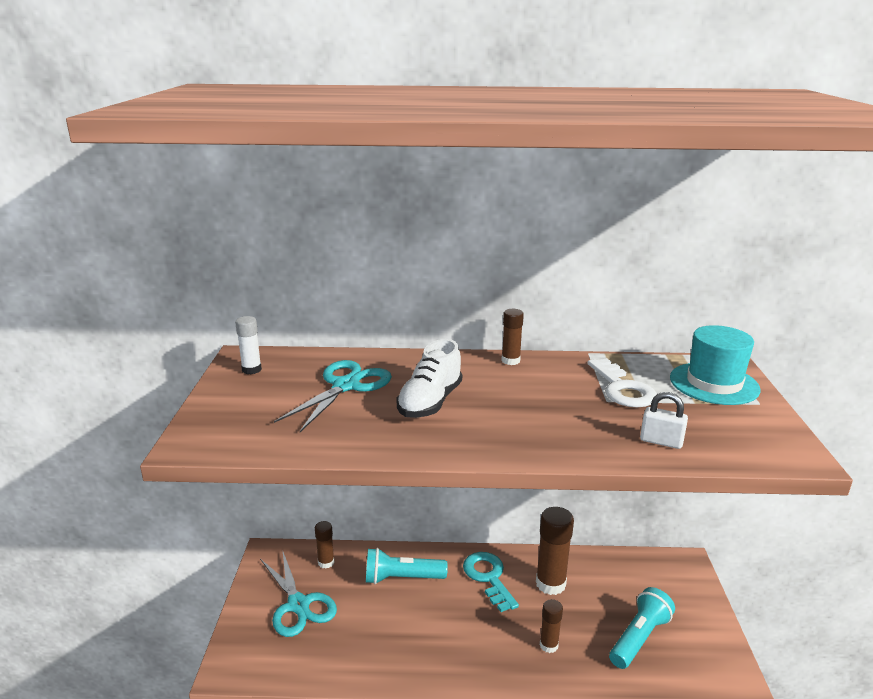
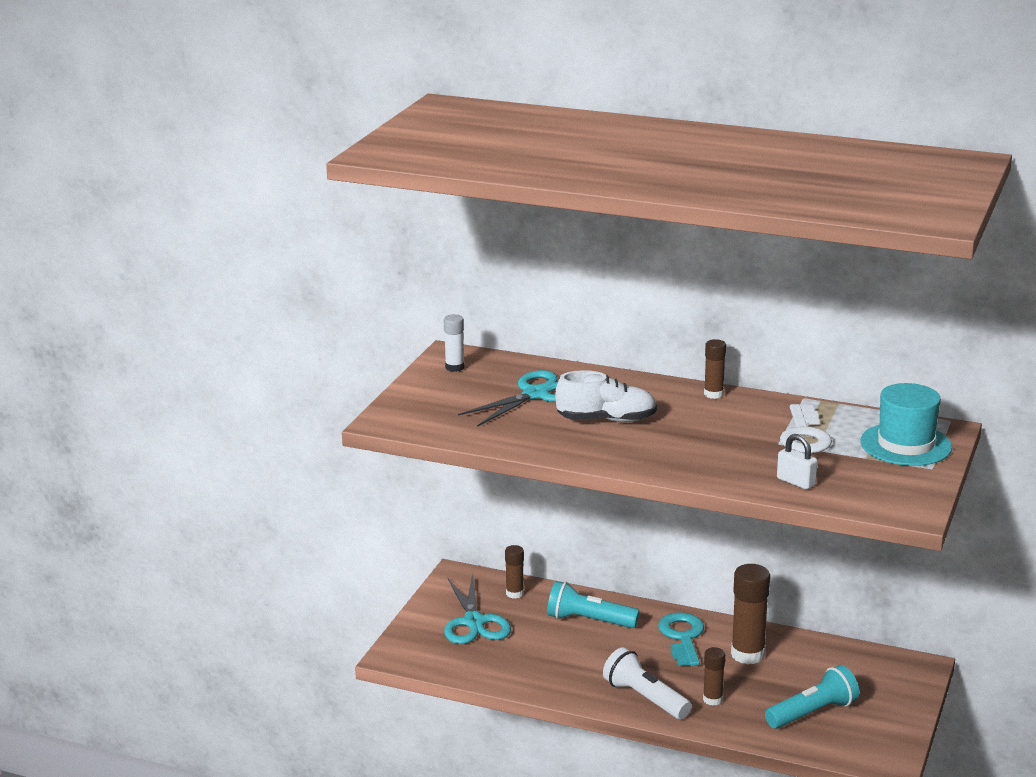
camera: 20 degrees right, 0 degrees up
white shoe [397,339,462,418] -> white shoe turned 135 degrees counterclockwise [555,370,657,422]
none -> white flashlight [603,647,691,719]

